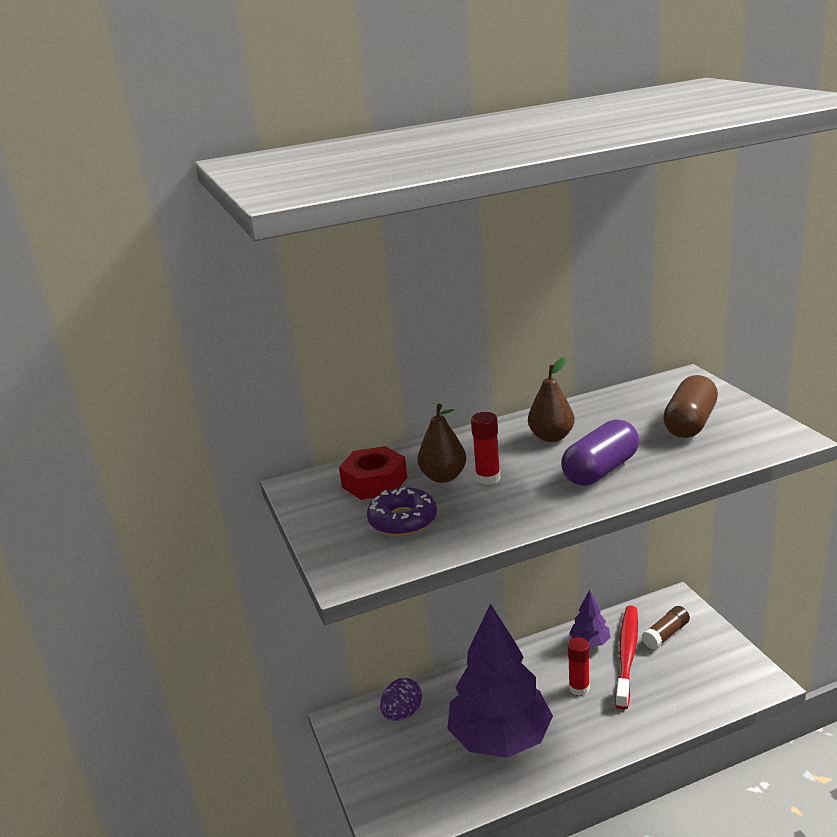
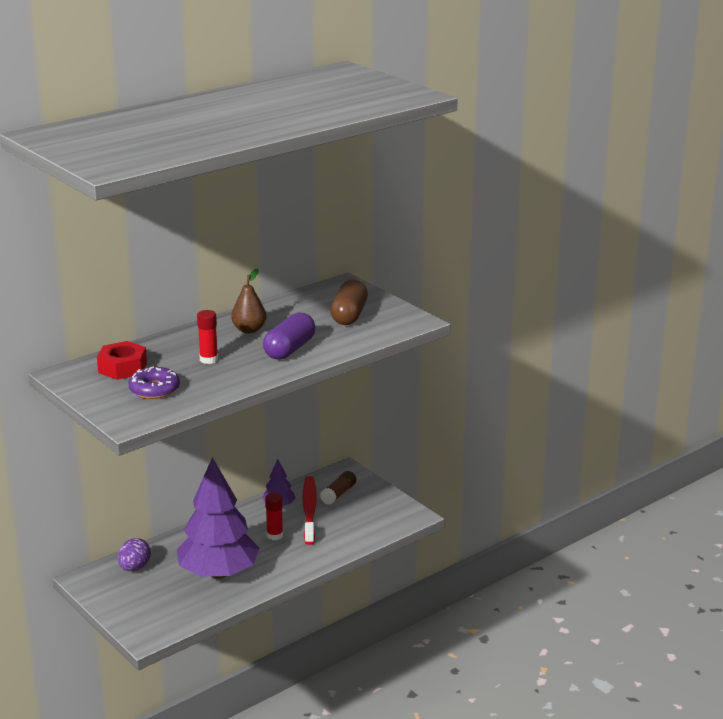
camera: 20 degrees left, 0 degrees up
brown pear [417,404,467,483] -> none

